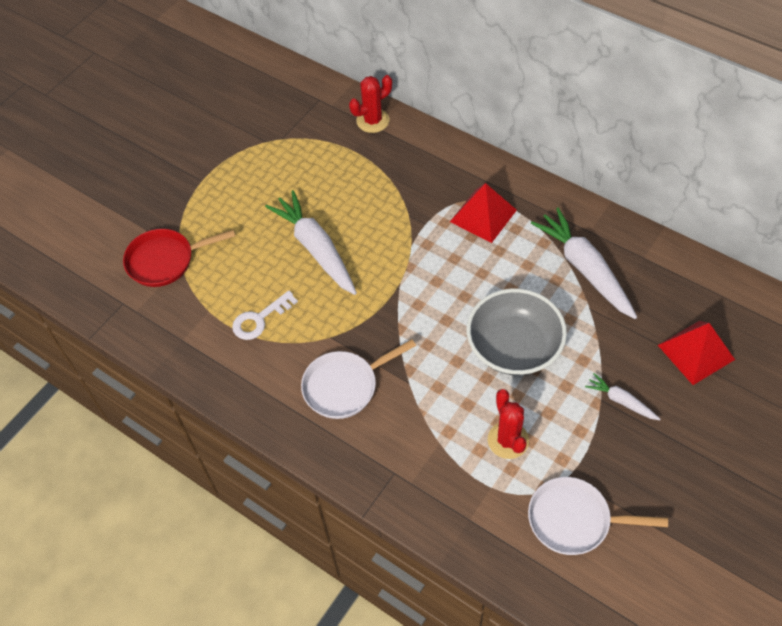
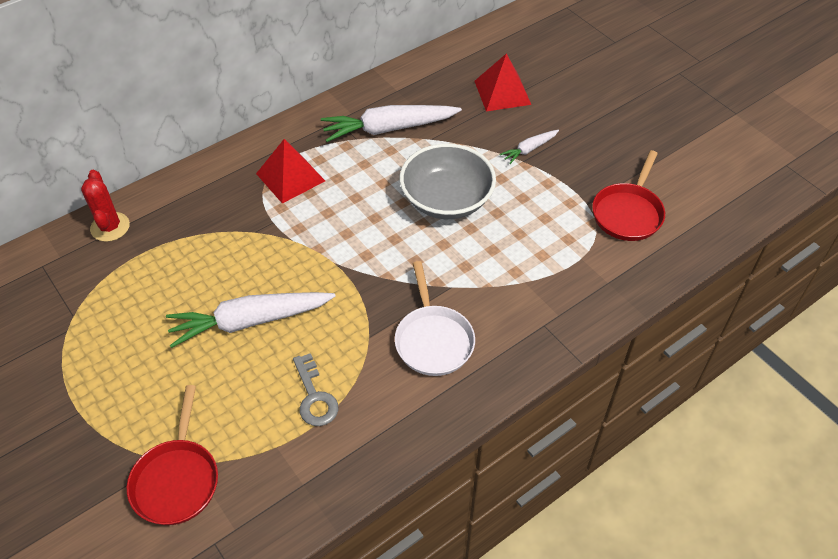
camera: 75 degrees left, 5 degrees down
white key [232,290,298,340] -> grey key [293,353,338,426]
red cactus [488,389,529,459] -> none
white pan [528,477,668,555] -> red pan [592,150,665,241]

